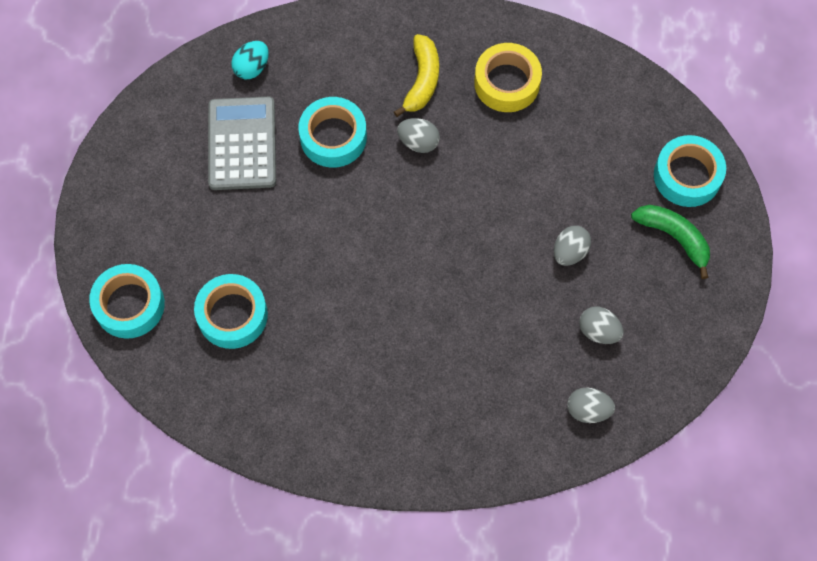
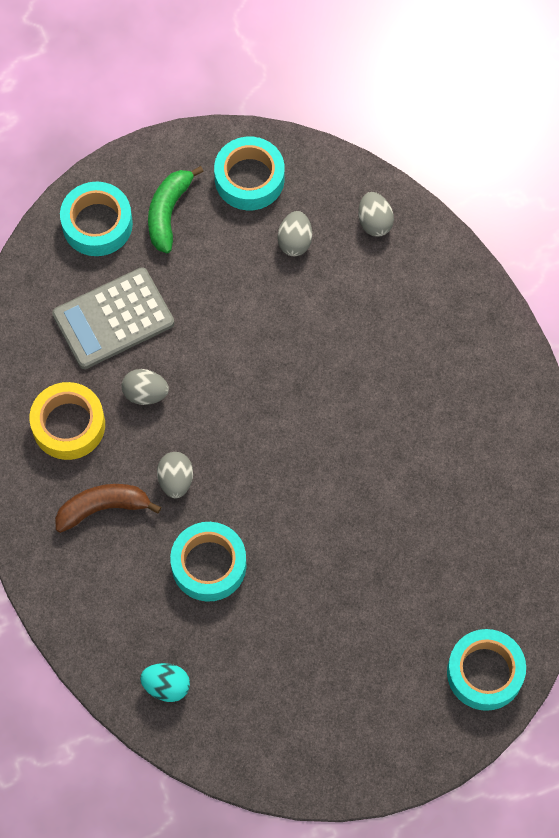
camera: 115 degrees left, 0 degrees up
turquoise tape [194,274,268,349] -> turquoise tape moved to [214,137,285,210]
grey calculator [208,97,276,190] -> grey calculator moved to [52,267,175,369]
yellow banana [394,34,439,117] -> brown banana [55,484,161,533]
grey egg [554,226,591,266] -> grey egg moved to [121,369,169,405]

